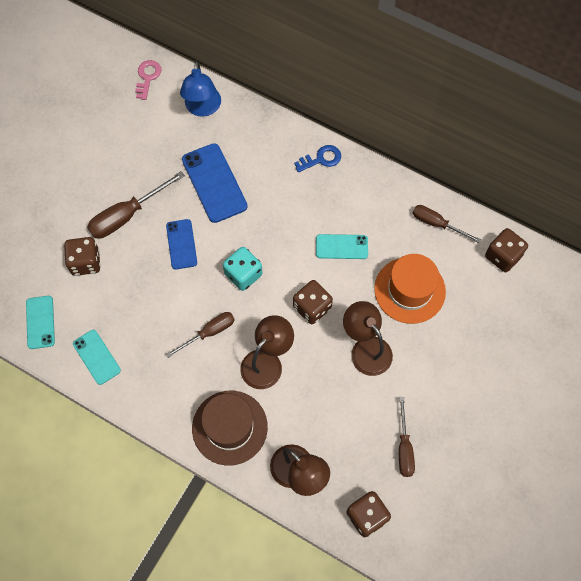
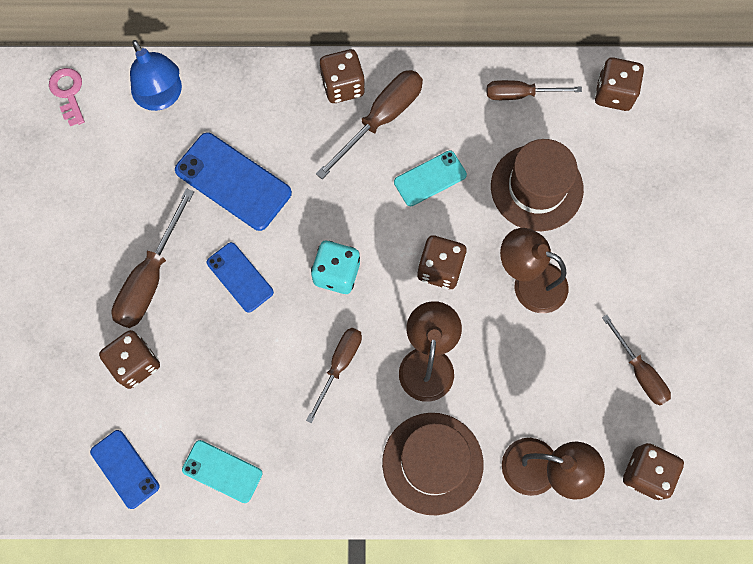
camera: 30 degrees left, 5 degrees up
turquoise phone [26,296,55,349] -> blue phone [90,430,160,509]
blue key [294,145,341,172] -> brown dice [320,49,365,103]
orange hat [374,254,446,324] -> brown hat [491,139,584,231]
none -> brown screwdriver [316,70,423,179]

